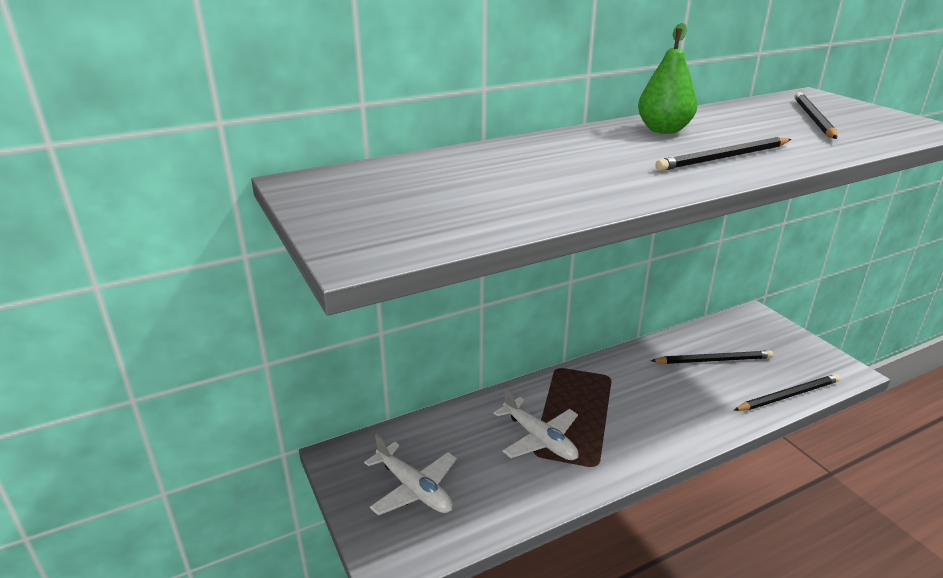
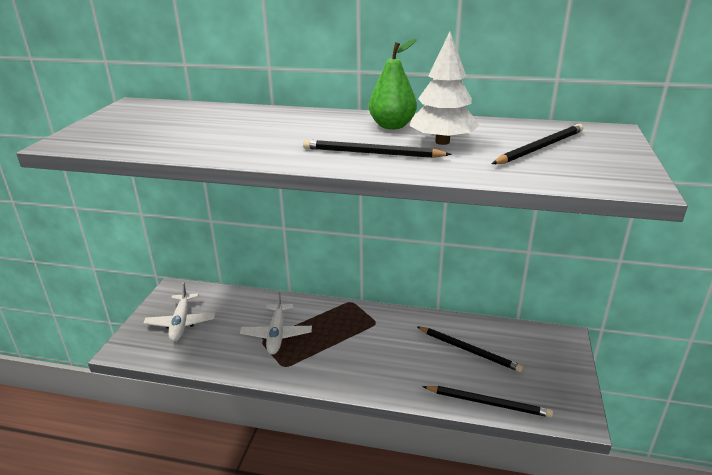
camera: 40 degrees right, 0 degrees up
none -> white tree [409,32,479,145]

